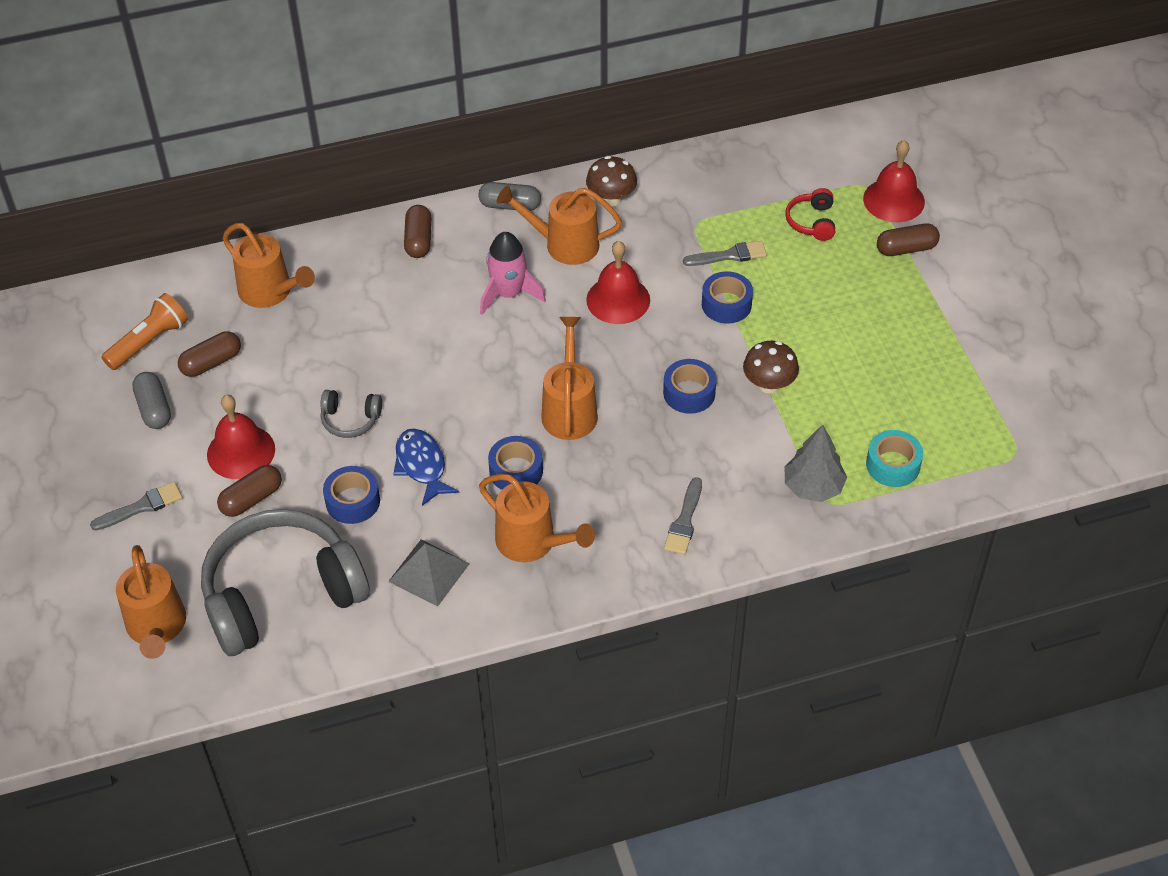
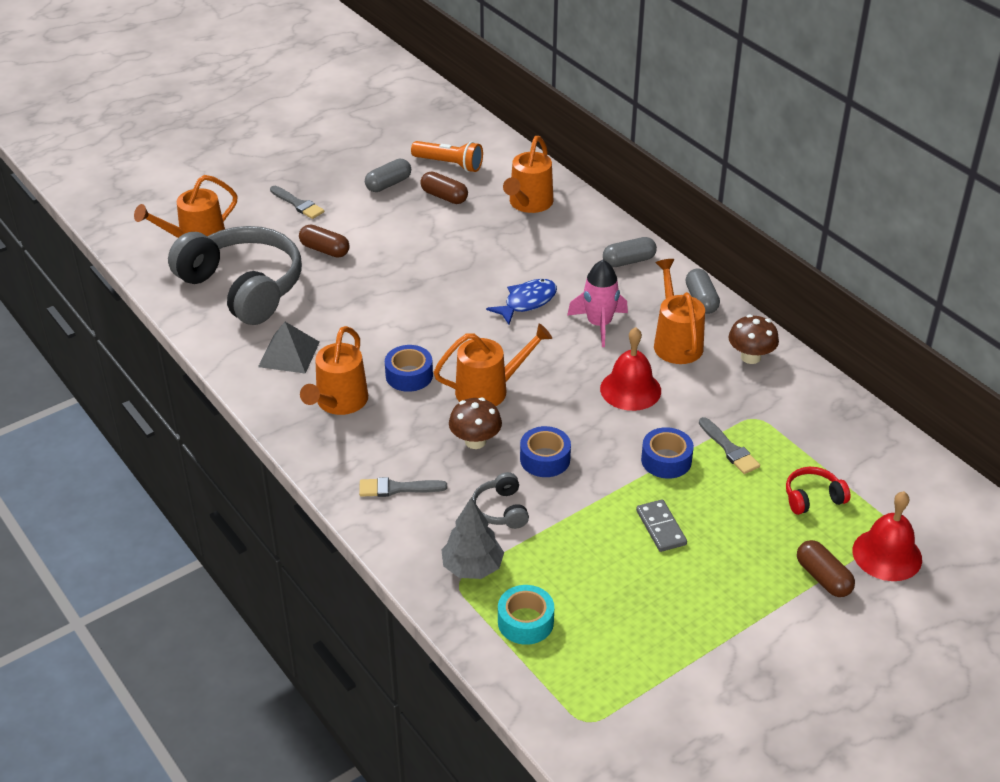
camera: 70 degrees right, 10 degrees down
red bell [207,395,275,479] -> none
grey headphones [320,390,382,438] -> grey headphones moved to [472,472,529,529]
blue tape [323,466,380,524] -> none
blue fish [393,428,459,506] -> blue fish moved to [486,279,557,325]
brown capsule [404,205,431,258] -> grey capsule [603,237,657,267]
brown mushroom [743,341,799,394] -> brown mushroom moved to [449,398,502,449]
none -> grey domino [636,499,687,552]

